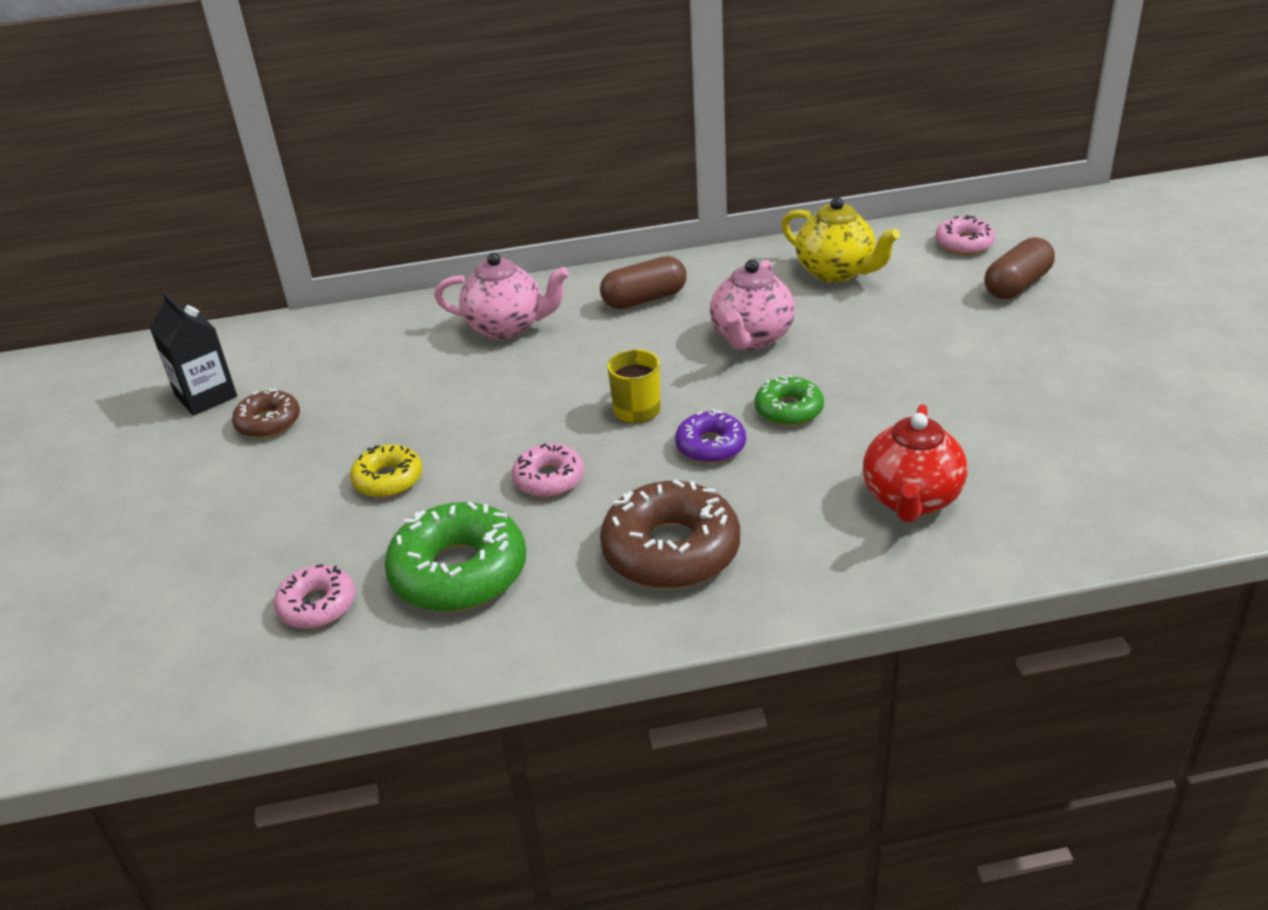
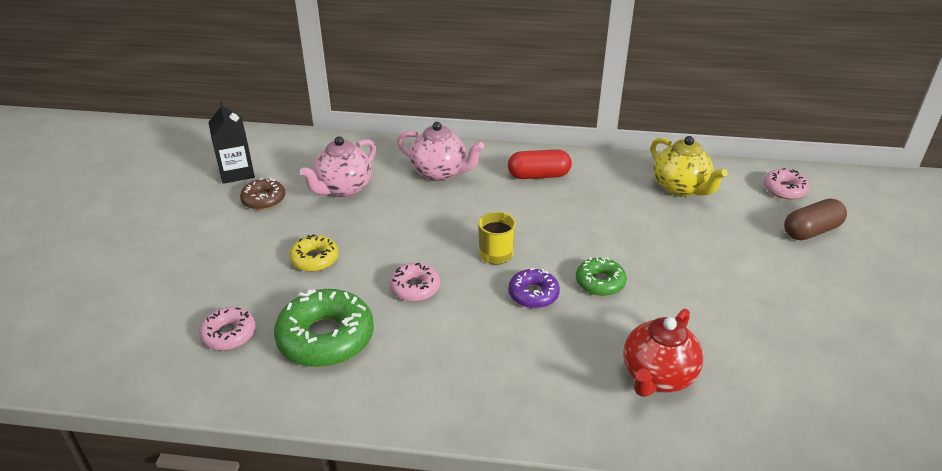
camera: 15 degrees right, 0 degrees up
brown capsule [600,256,687,309] -> red capsule [508,149,572,179]
brown donut [600,480,740,589] -> none
pink teapot [710,259,795,350] -> pink teapot moved to [300,136,376,197]

